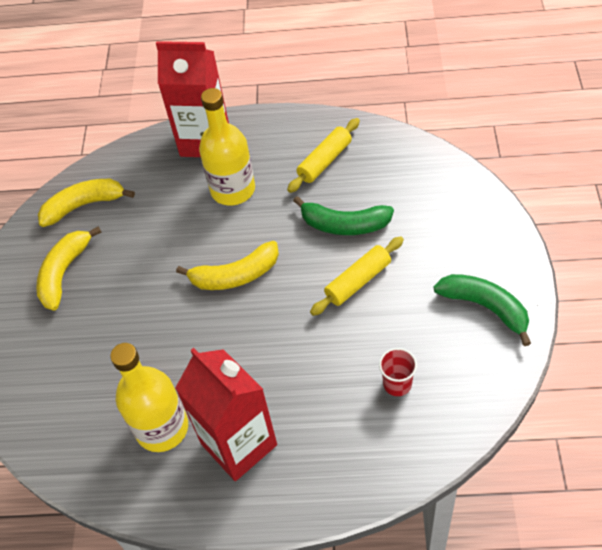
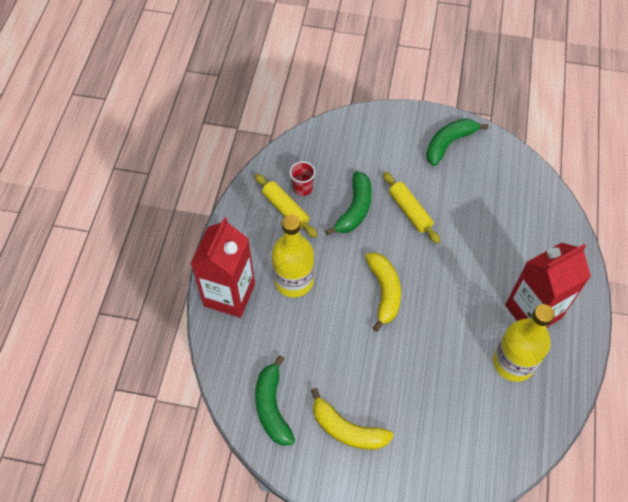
camera: 85 degrees left, 5 degrees up
yellow banana [38,179,135,227] -> green banana [255,356,295,446]
red cup [379,348,417,396] -> red cup moved to [290,161,315,196]

